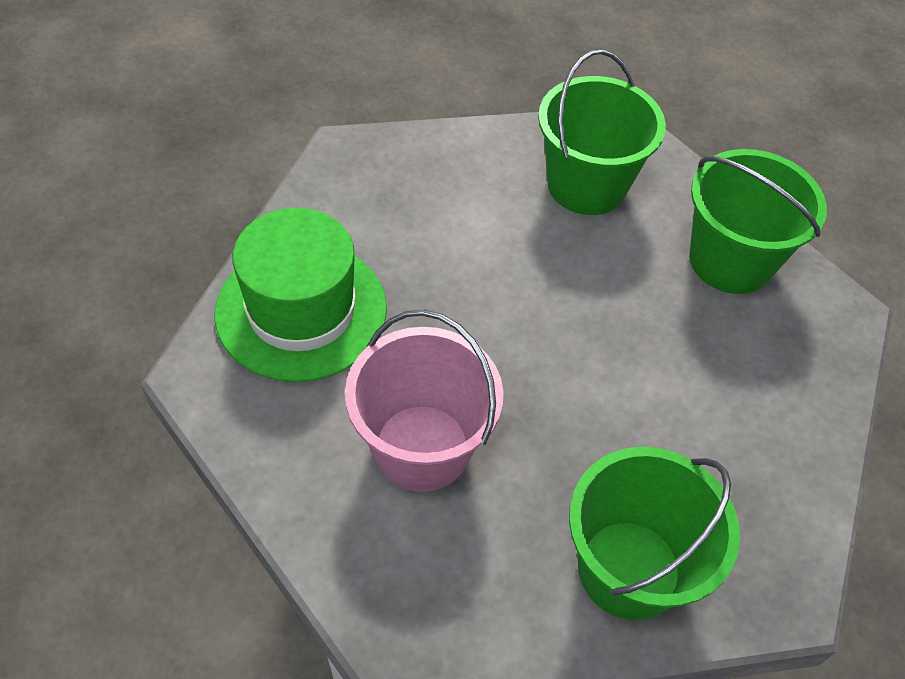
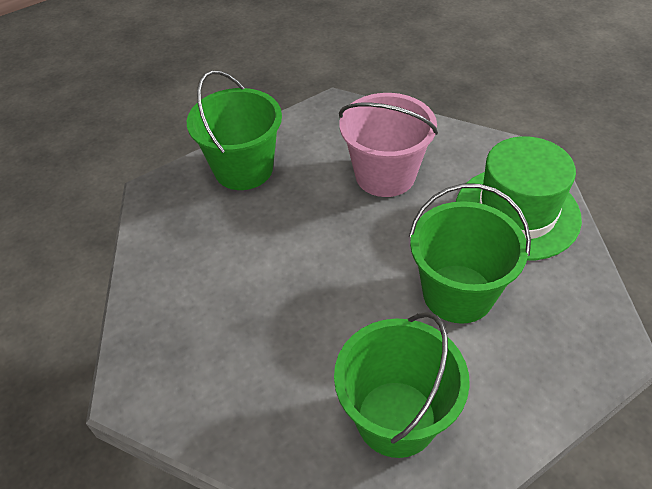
camera: 160 degrees right, 5 degrees down
green bucket [689,149,827,294] -> green bucket moved to [409,184,531,324]

